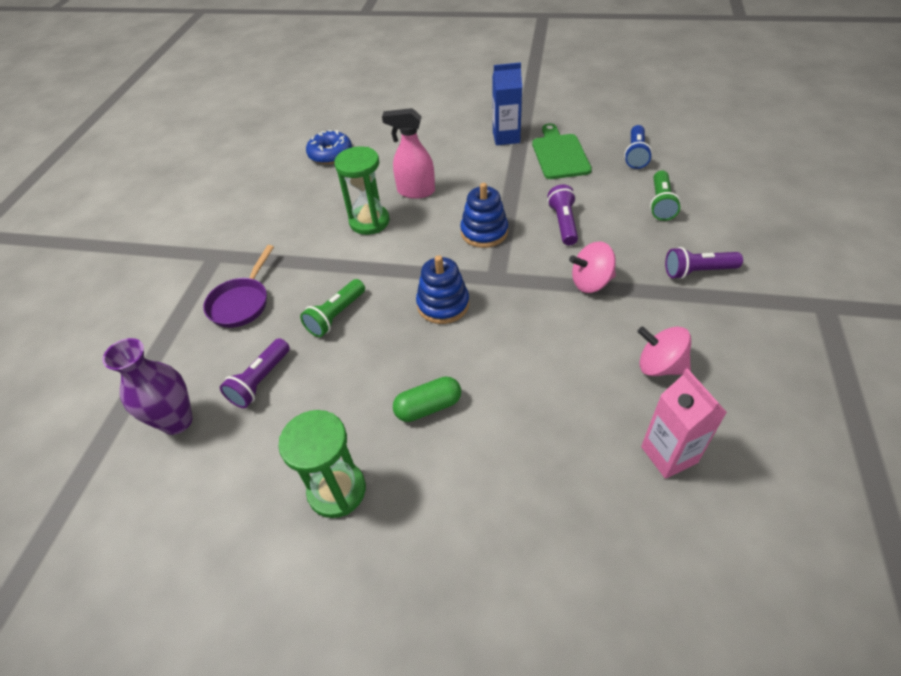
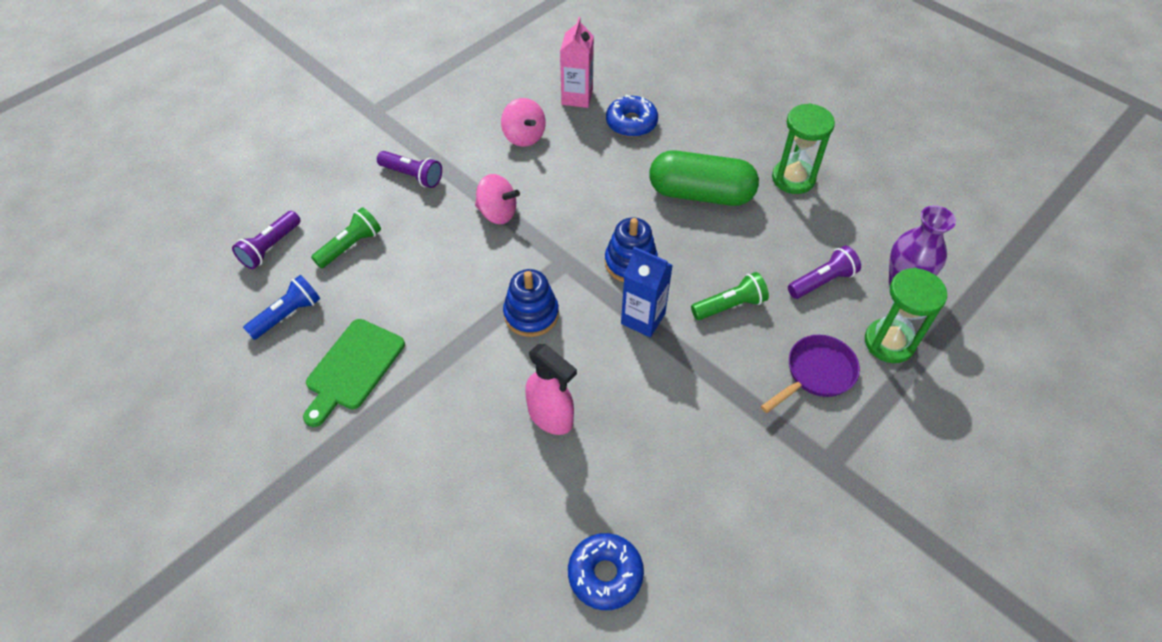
camera: 150 degrees left, 5 degrees up
green hourglass [334,146,390,235] -> green hourglass moved to [865,268,947,363]
green capsule [393,376,461,422] -> green capsule [649,150,759,206], size x1.85
blue carton [492,62,522,145] -> blue carton moved to [621,247,673,337]
purple flashlight [547,185,578,245] -> purple flashlight moved to [232,211,301,269]
none -> blue donut [606,94,658,137]

